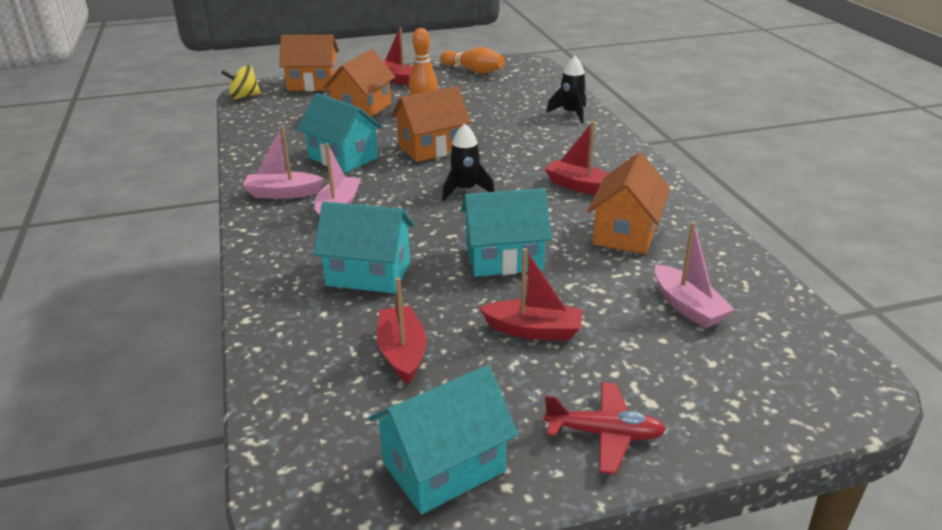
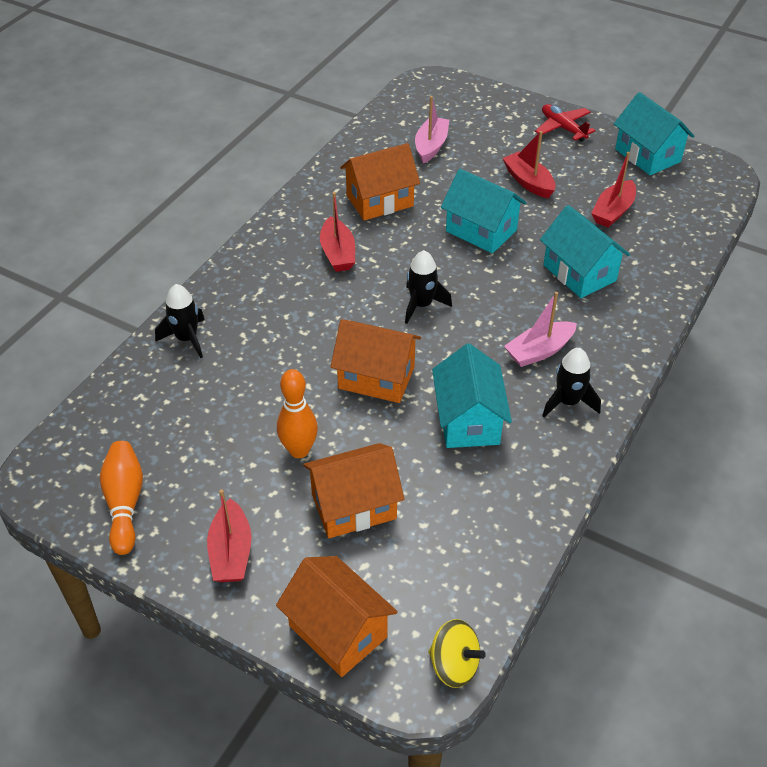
camera: 135 degrees left, 15 degrees up
pink boat [243,126,324,199] -> black rocket [542,348,601,417]
turquoise house [368,365,518,514] -> turquoise house turned 45 degrees clockwise [614,92,694,175]

